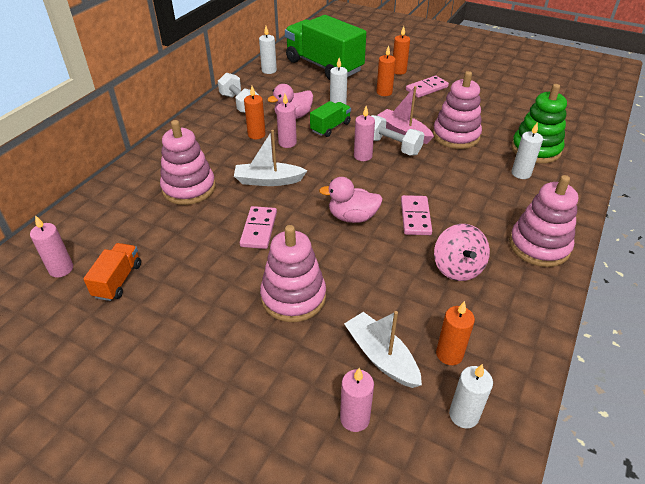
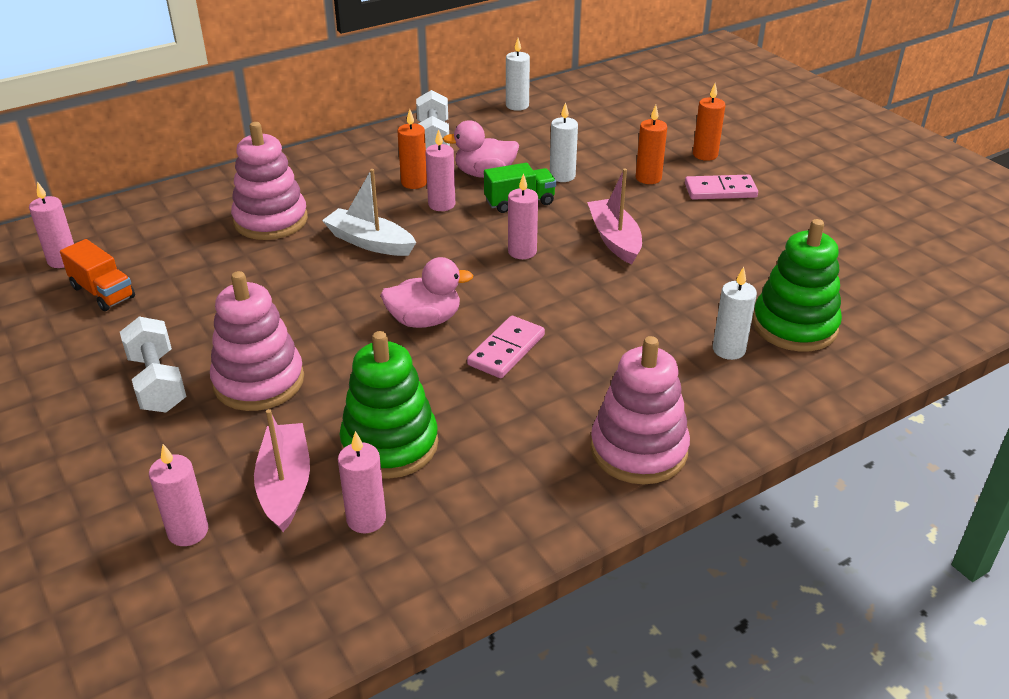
camera: 30 degrees right, 5 degrees down
orange truck [83,243,141,301] -> orange truck turned 90 degrees clockwise [60,239,135,311]
pink domino [240,206,277,249] -> none
green truck [285,15,366,80] -> none
pink duck [319,177,383,223] -> pink duck turned 135 degrees clockwise [380,257,473,328]
white boat [344,311,422,388] -> pink boat [254,409,310,532]
white dumbbell [372,115,424,155] -> white dumbbell moved to [120,316,187,413]
pink stacking toy [433,71,482,149] -> none
pink spinning top [434,224,490,281] -> none
orange candle [436,301,475,365] -> pink candle [338,431,386,533]
white candle [449,364,493,428] -> none
none -> green stacking toy [339,331,438,479]

